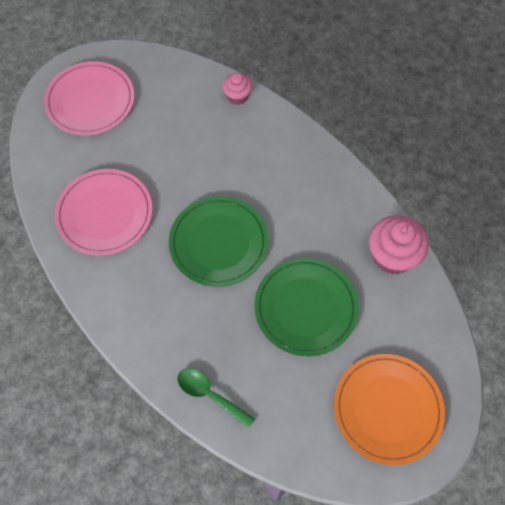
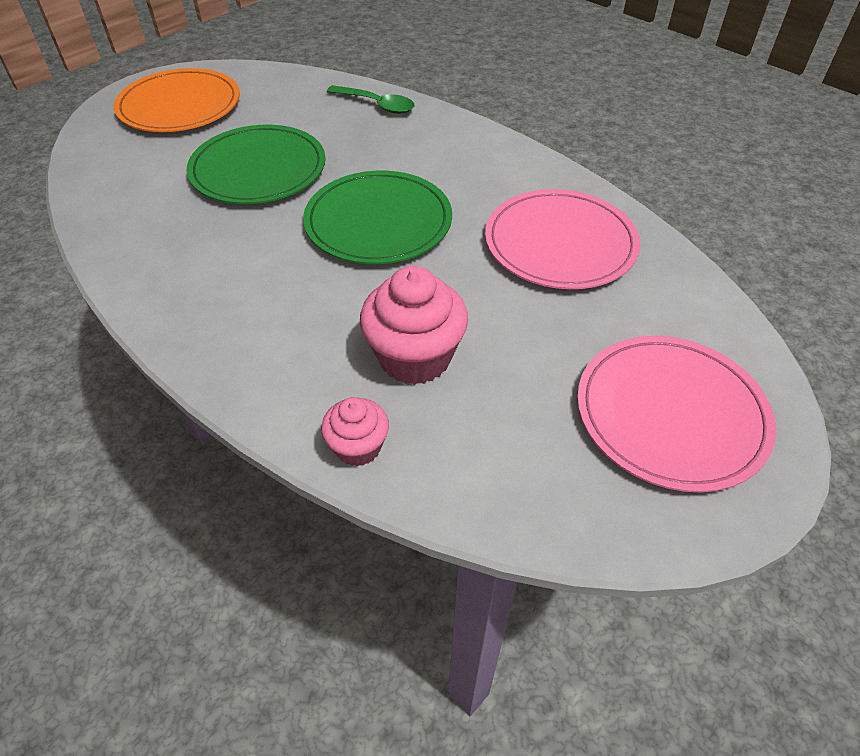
camera: 175 degrees right, 15 degrees down
pink cupcake [369,215,429,274] -> pink cupcake moved to [360,266,468,385]

